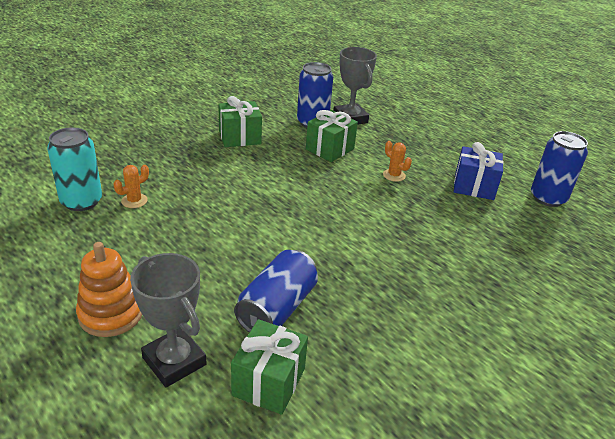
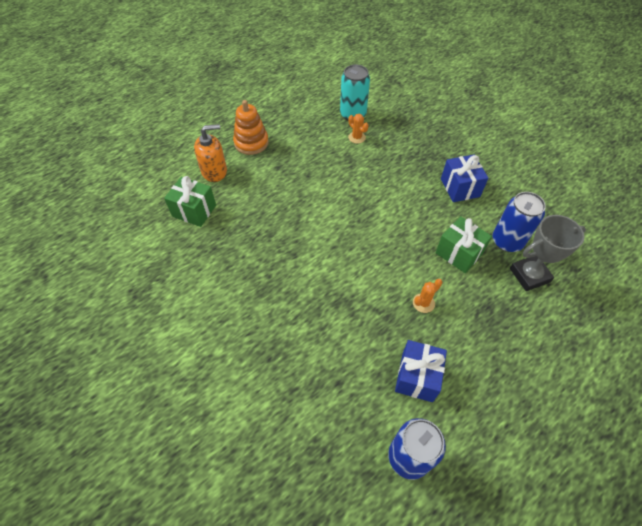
camera: 95 degrees right, 20 degrees up
grey trophy [130,253,207,387] -> orange soap dispenser [194,124,227,182]
green gift [218,96,262,147] -> blue gift [441,155,488,202]
blue can [234,250,318,333] -> none

